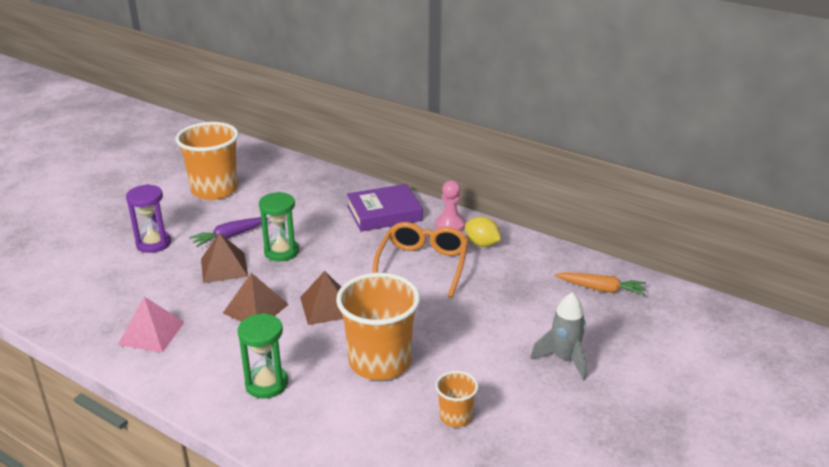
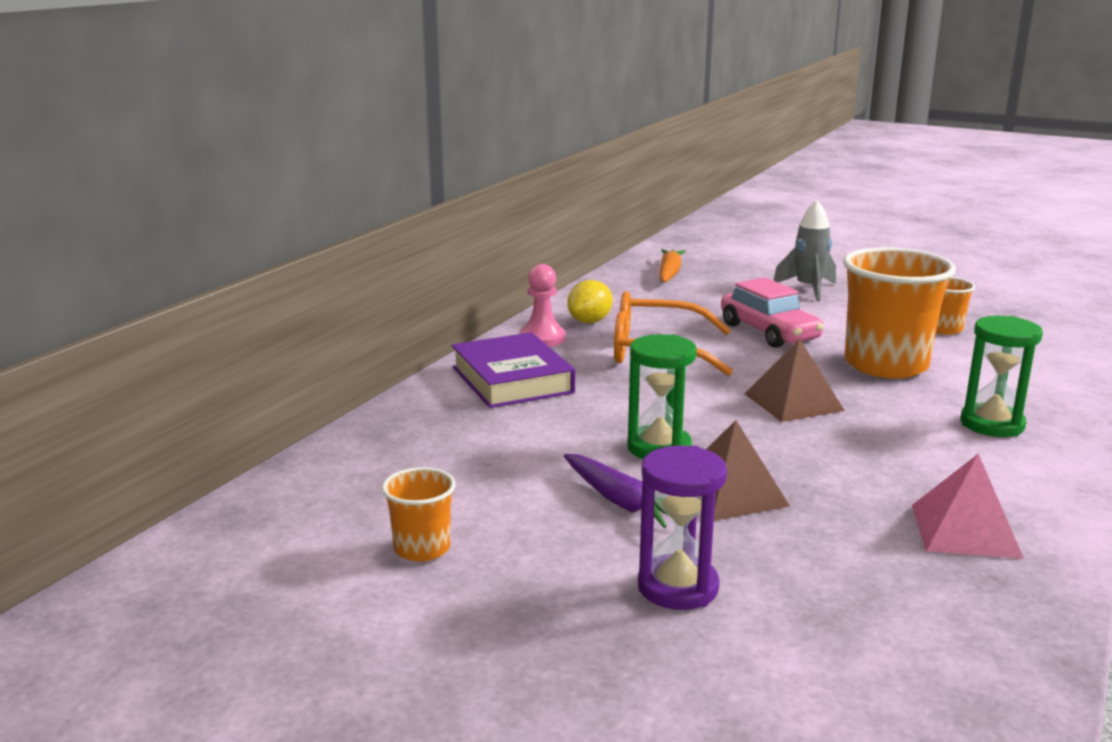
camera: 95 degrees left, 10 degrees down
orange cup [176,122,239,200] -> orange cup [382,467,456,562], size x0.49
brown pyramid [223,273,289,322] -> none
none -> pink car [721,277,824,348]

